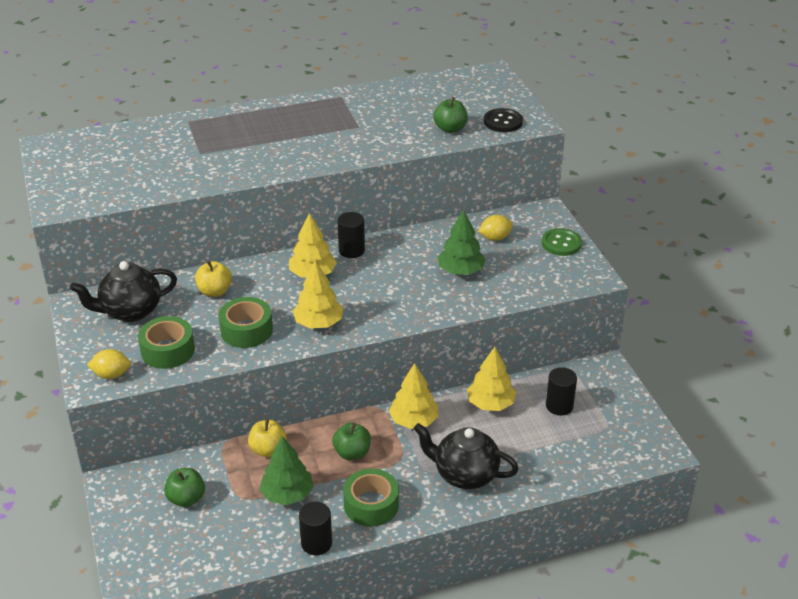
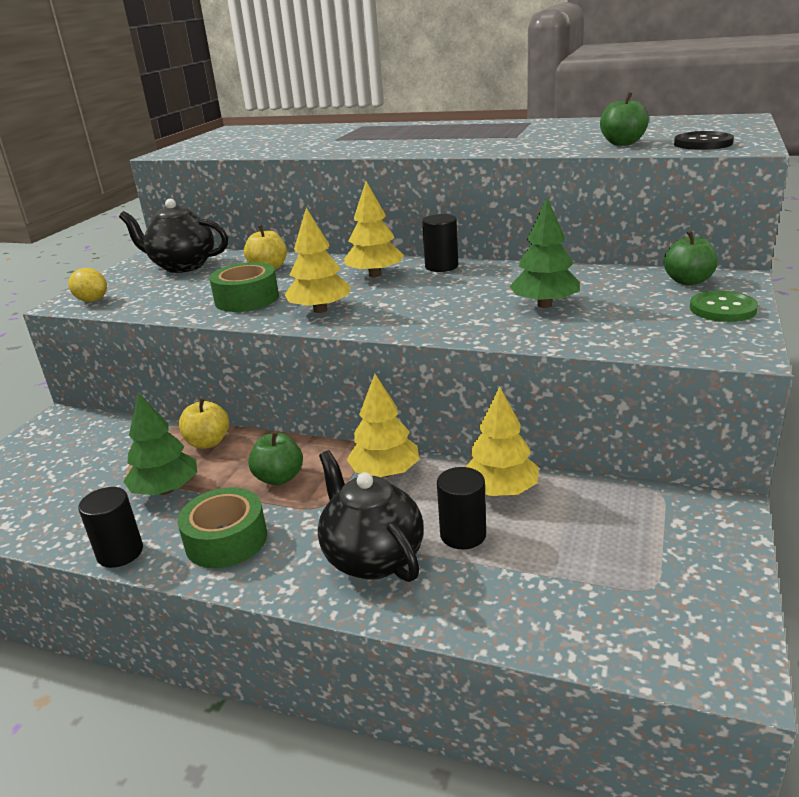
camera: 40 degrees right, 10 degrees down
green tape [138,316,195,369] -> none
green apple [164,468,205,507] -> green apple moved to [664,231,718,285]
yellow lemon [478,215,513,241] -> none
black cylinder [546,367,577,415] -> black cylinder moved to [437,467,486,549]

